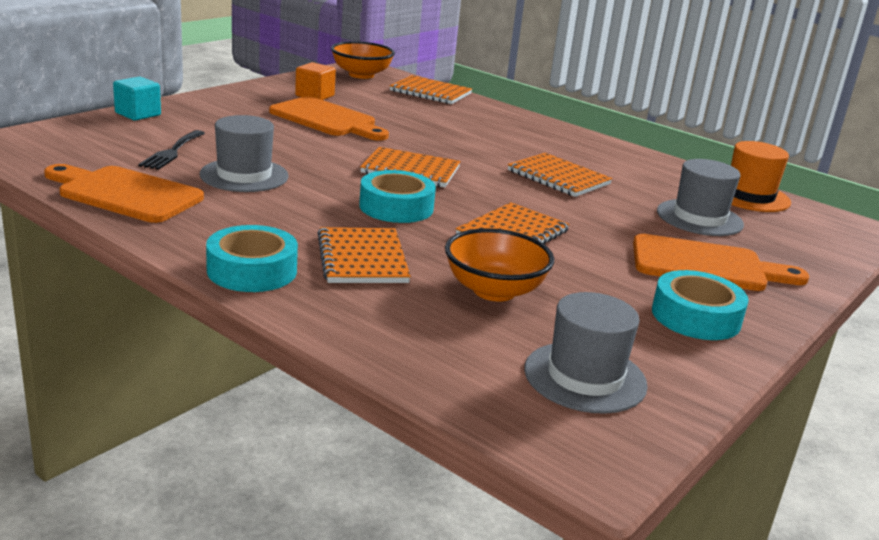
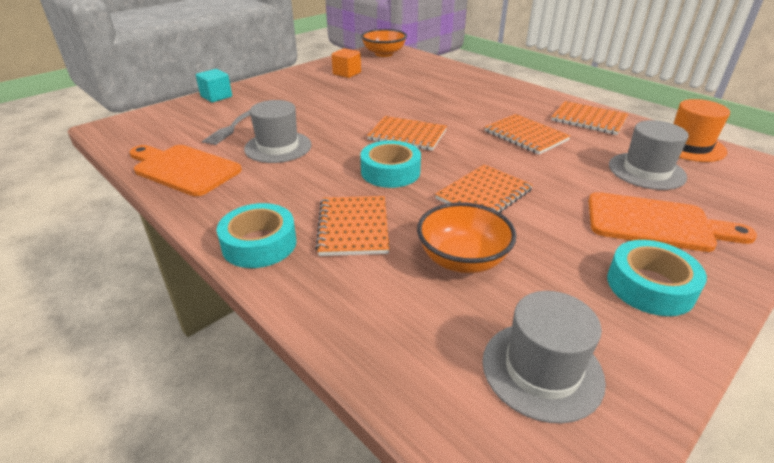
camera: 10 degrees right, 10 degrees up
black fork [138,130,205,170] -> grey fork [202,110,250,145]
orange cutting board [269,96,389,141] -> none
orange notebook [390,75,472,104] -> orange notebook moved to [551,101,628,135]

